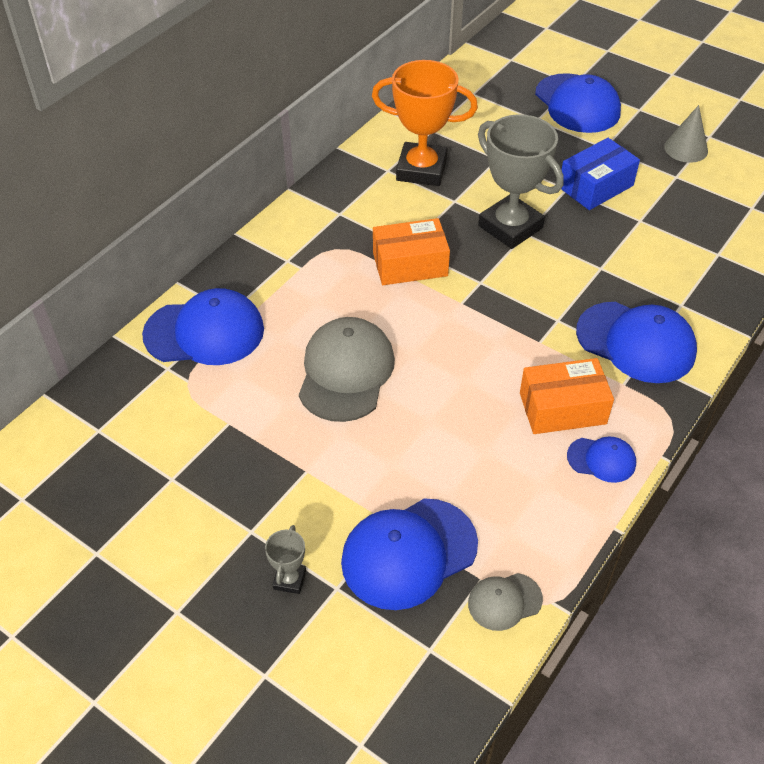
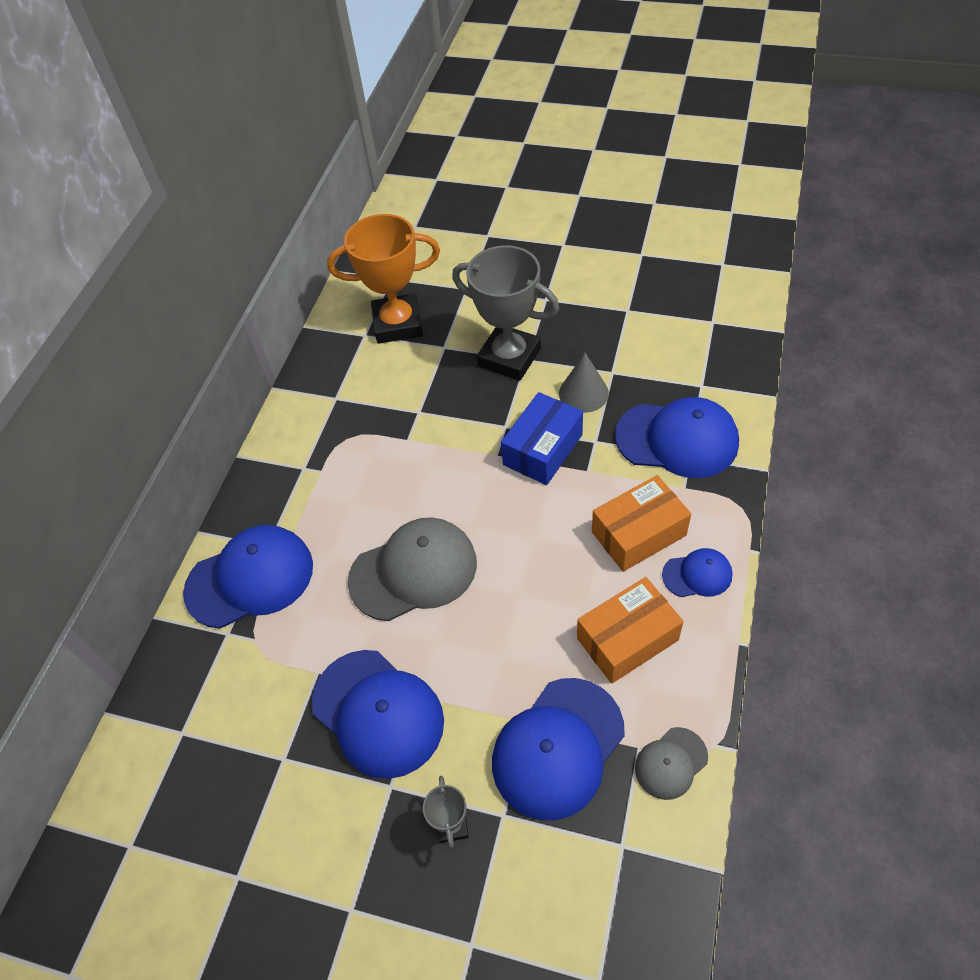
camera: 15 degrees left, 5 degrees up
grey cap [299,317,395,422] -> grey cap turned 75 degrees clockwise [348,517,477,621]
orange box [373,218,450,285] -> orange box moved to [577,577,684,684]
blue cap [535,73,621,133] -> blue cap moved to [312,650,444,779]
blue box [561,138,640,210] -> blue box moved to [501,392,583,485]
grey cone [664,105,708,163] -> grey cone moved to [559,353,609,413]

